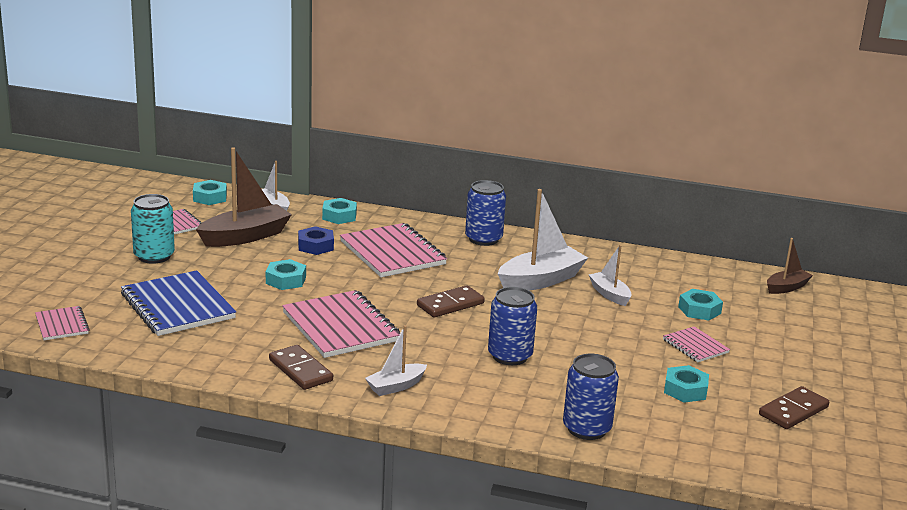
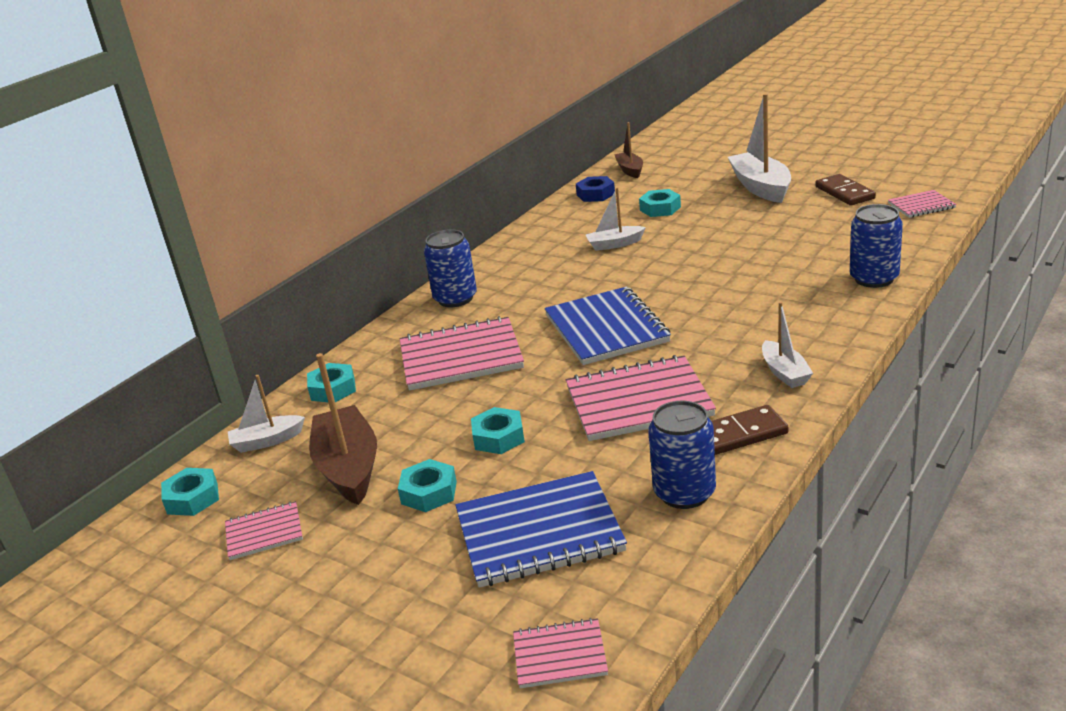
camera: 65 degrees left, 5 degrees up
turquoise can [131,194,175,264] -> none
blue nut [298,226,334,255] -> blue nut moved to [576,176,615,202]
brown domino [417,285,485,317] -> blue notebook [544,287,671,365]
blue can [488,287,537,365] -> blue can moved to [648,401,716,509]
white boat [498,189,588,290] -> white boat moved to [728,94,791,203]
pink notebook [663,326,730,362] -> pink notebook moved to [888,190,957,218]
turquoise nut [664,365,709,403] -> turquoise nut moved to [398,459,457,512]

